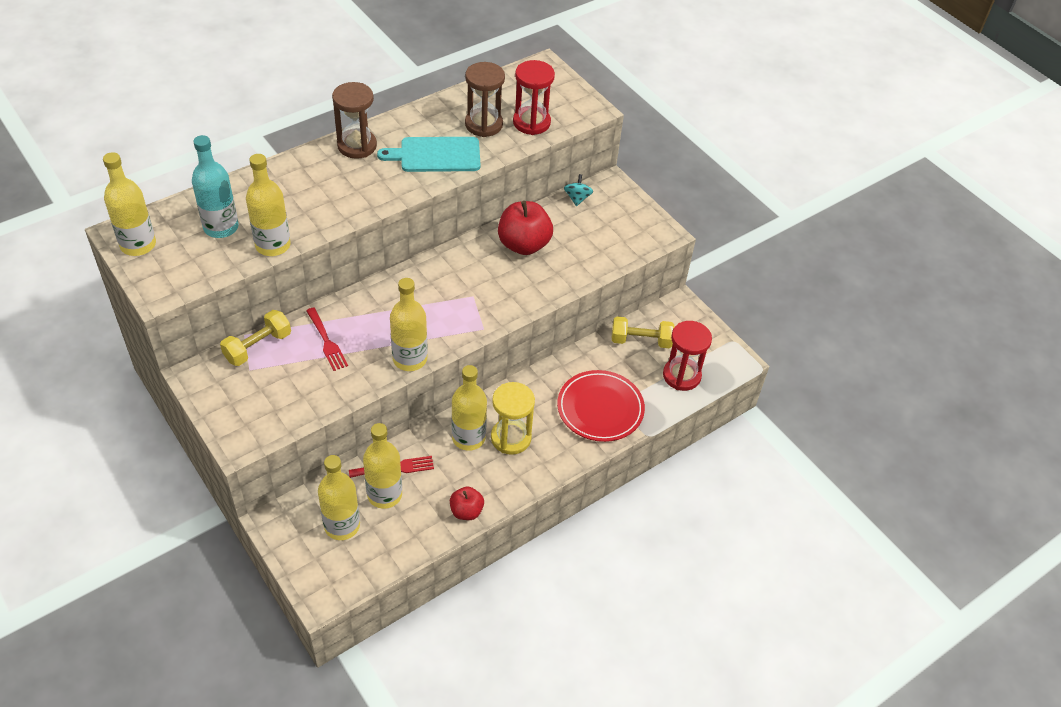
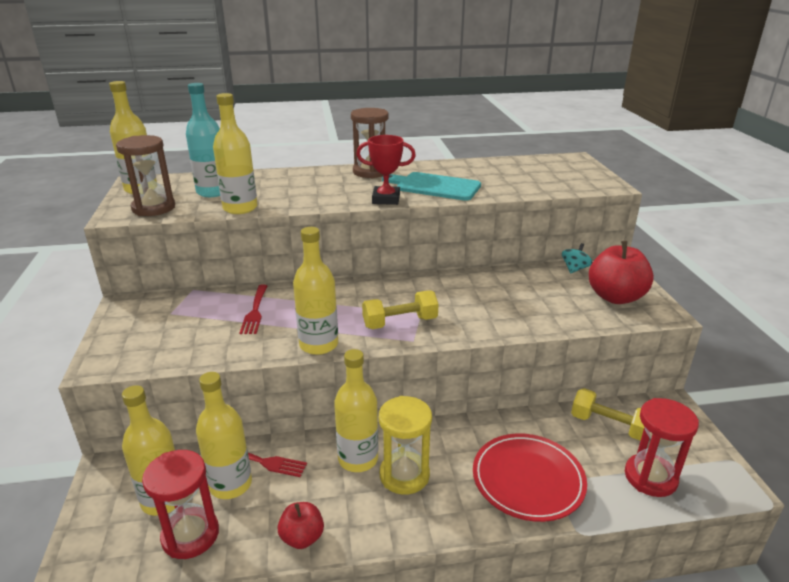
camera: 30 degrees right, 20 degrees down
yellow dumbbell [220,310,291,366] -> yellow dumbbell moved to [362,290,439,329]
brown hourglass [465,62,505,137] -> brown hourglass moved to [116,135,175,216]
red apple [498,201,553,255] -> red apple moved to [589,241,654,304]
red hourglass [513,60,555,135] -> red hourglass moved to [142,450,219,559]
none -> red trophy [356,135,416,205]

